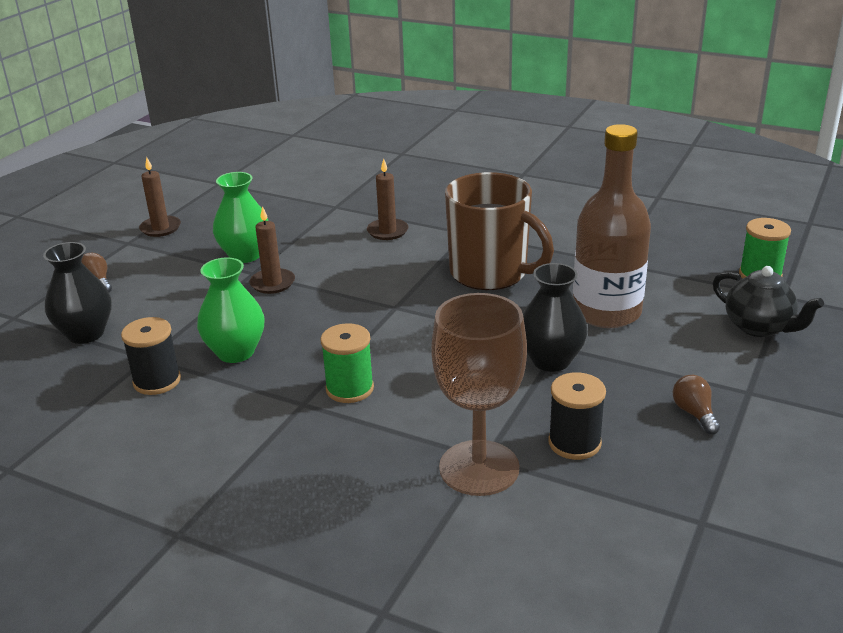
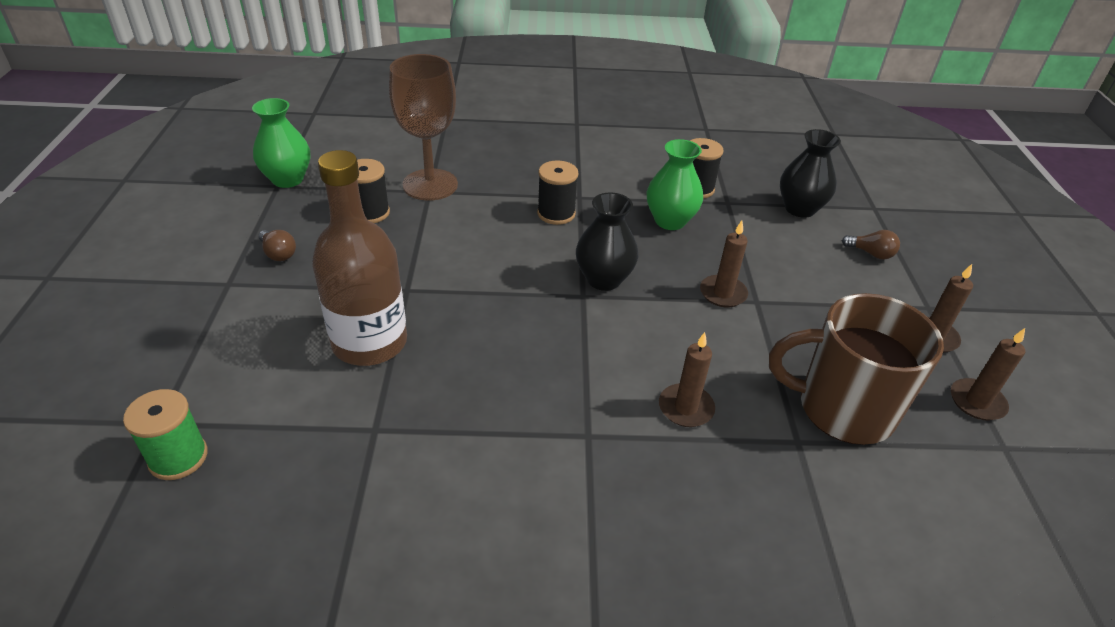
camera: 150 degrees right, 10 degrees up
green vase [213,172,268,263] -> green vase moved to [252,98,310,188]
green spool [320,323,374,403] -> black spool [537,161,579,225]
brown mug [445,172,554,290] -> brown mug moved to [769,293,944,445]
black vase [523,263,588,372] -> black vase moved to [576,193,638,291]
black teapot [713,266,824,337] -> none
none -> brown candle [951,328,1025,420]

